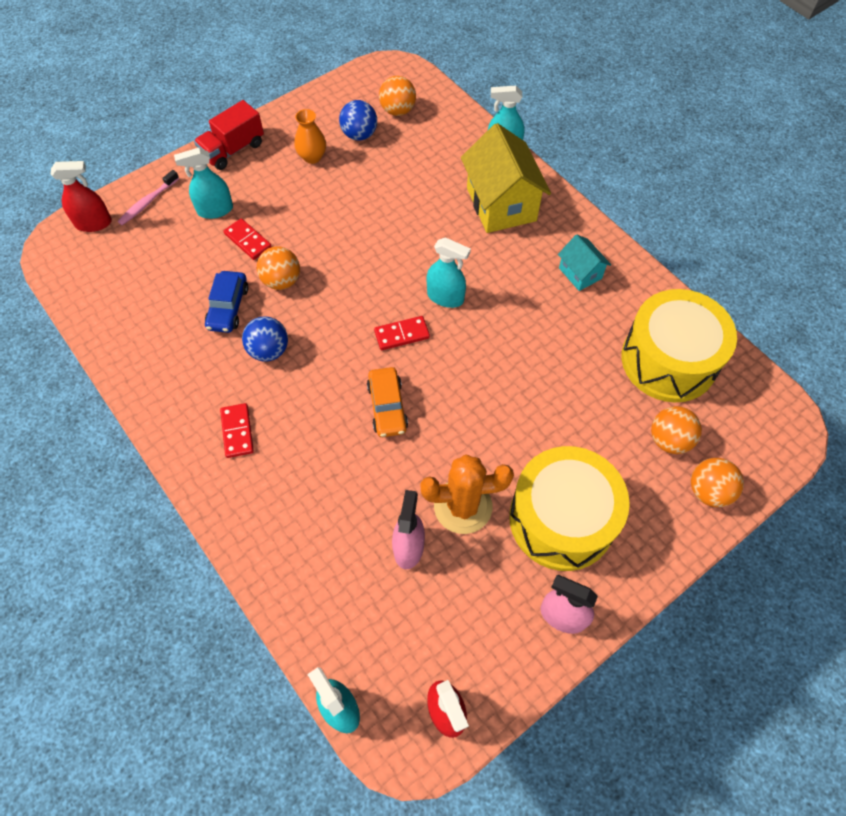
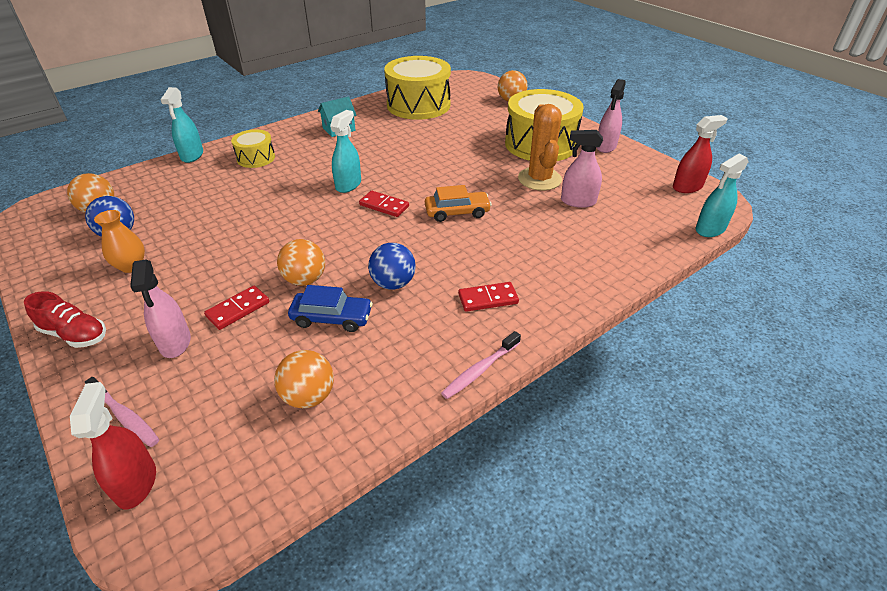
camera: 90 degrees left, 20 degrees down
turquoise spray bottle [174,148,233,219] -> pink spray bottle [130,259,191,358]
red truck [194,100,264,170] -> red shoe [24,291,106,348]
red domino [374,316,430,350] -> red domino turned 45 degrees counterclockwise [359,191,409,217]
yellow house [461,123,551,233] -> yellow drum [231,129,275,168]
orange ball [651,406,702,454] -> orange ball moved to [274,350,334,408]
none -> pink toothbrush [441,331,521,399]

